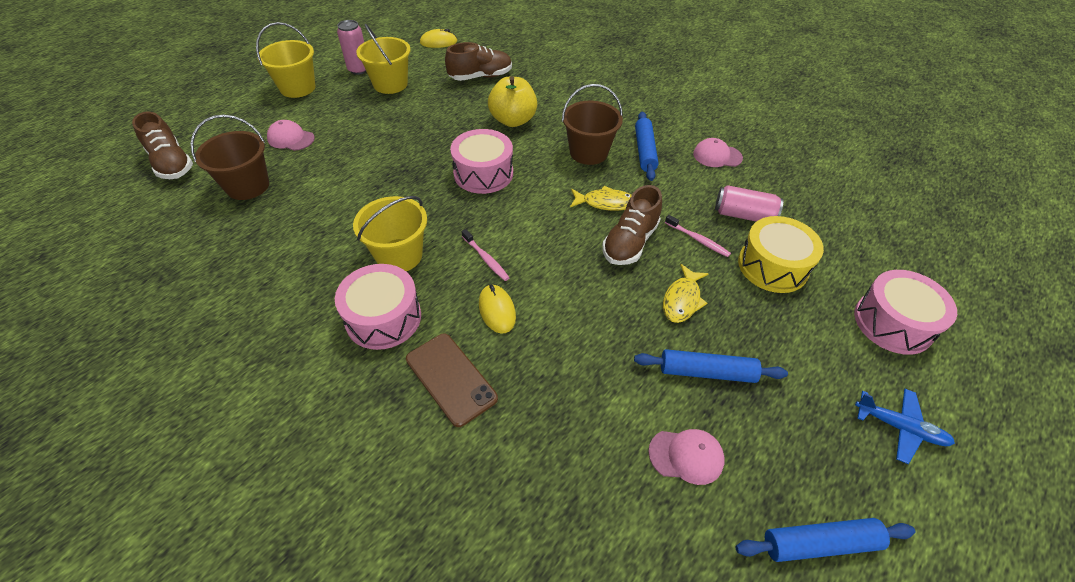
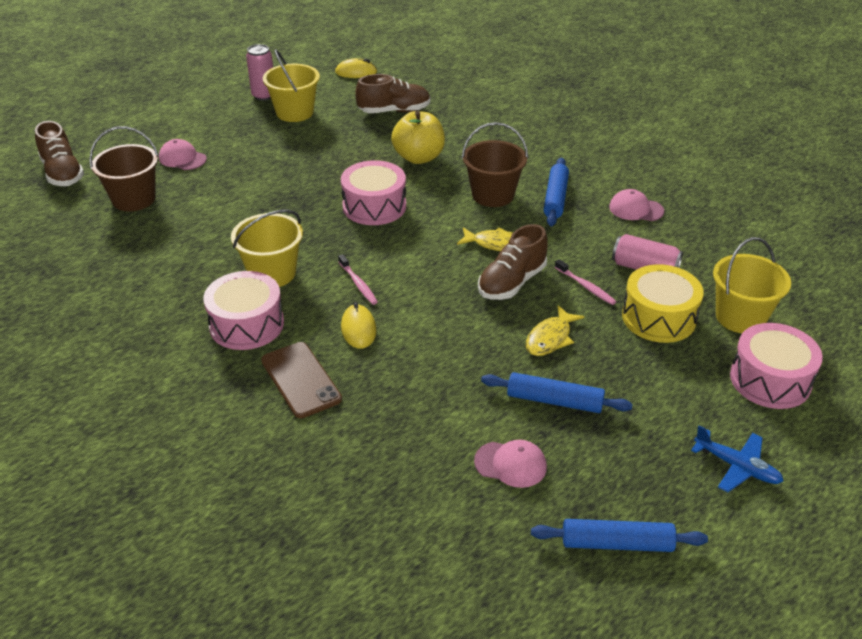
camera: 10 degrees right, 10 degrees down
yellow bucket [256,22,316,98] -> yellow bucket moved to [713,237,791,333]

